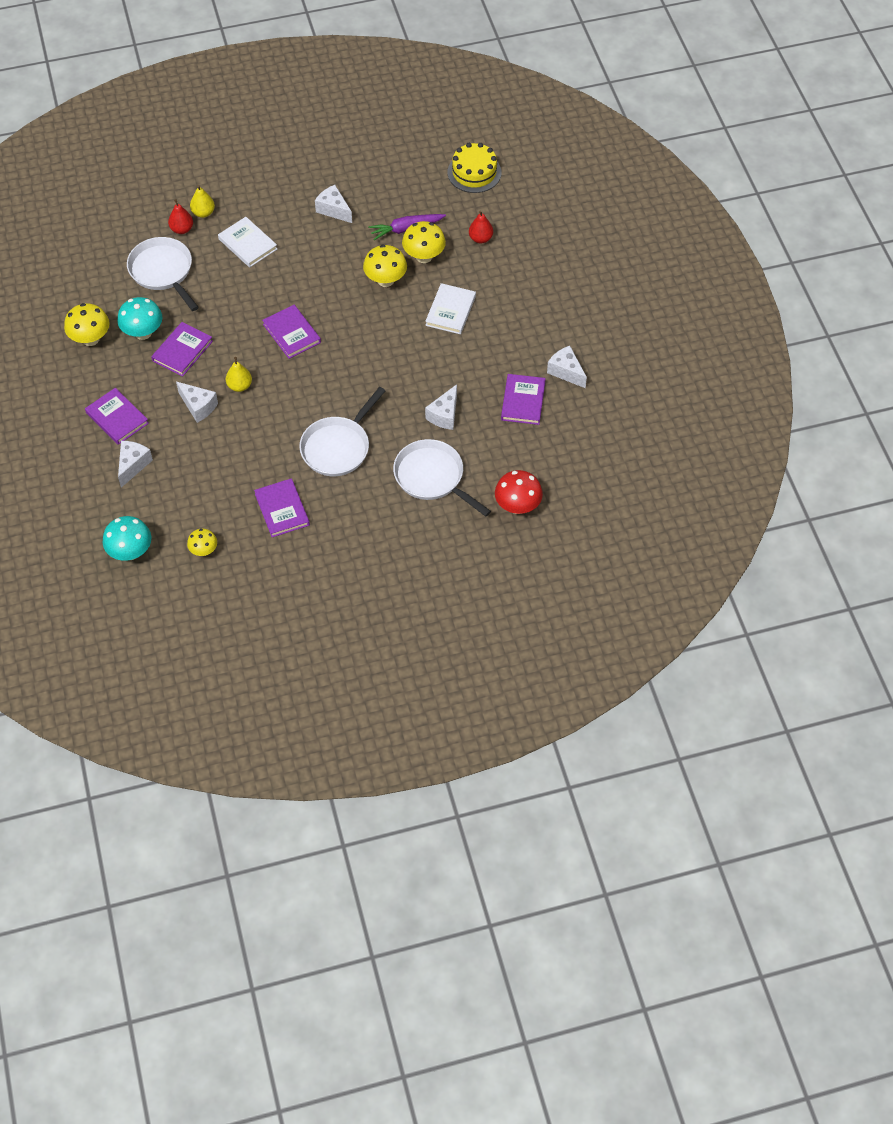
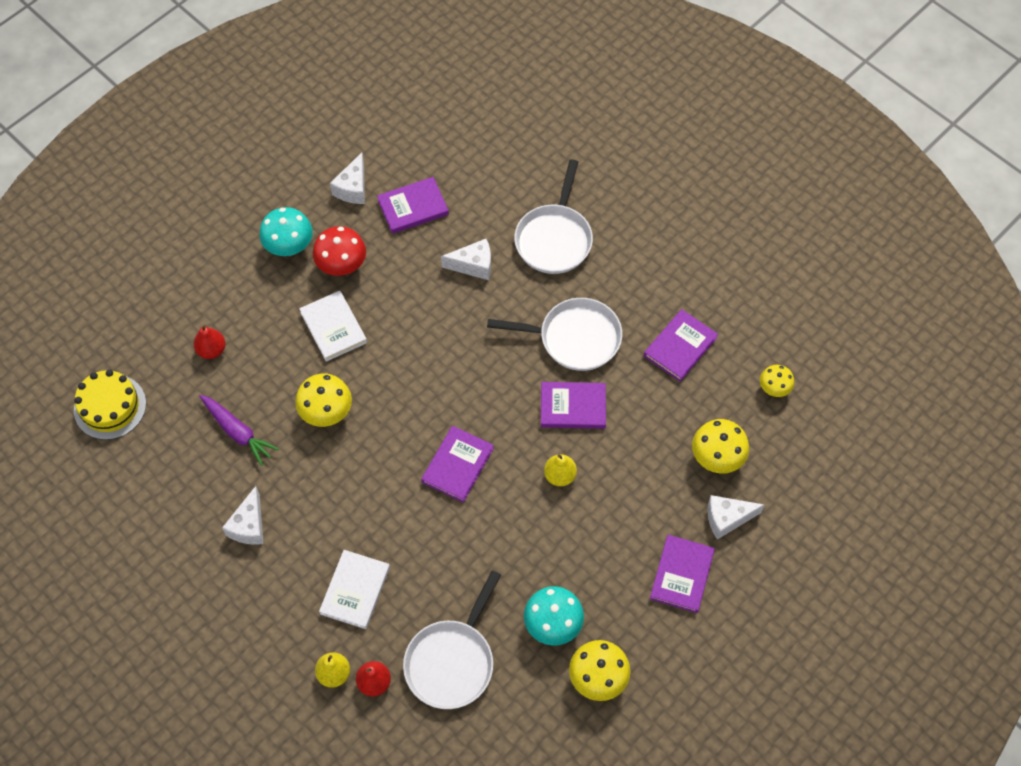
camera: 120 degrees left, 5 degrees up
turquoise mushroom [103,516,152,561] -> turquoise mushroom moved to [259,207,313,256]
purple book [151,322,213,377] -> purple book moved to [541,382,606,429]
white cheese [176,382,218,423] -> none
yellow mushroom [402,221,446,263] -> yellow mushroom moved to [692,419,749,473]
white book [425,283,476,334] -> white book turned 75 degrees clockwise [299,291,367,362]
red mushroom [495,470,543,514] -> red mushroom moved to [313,226,366,276]

